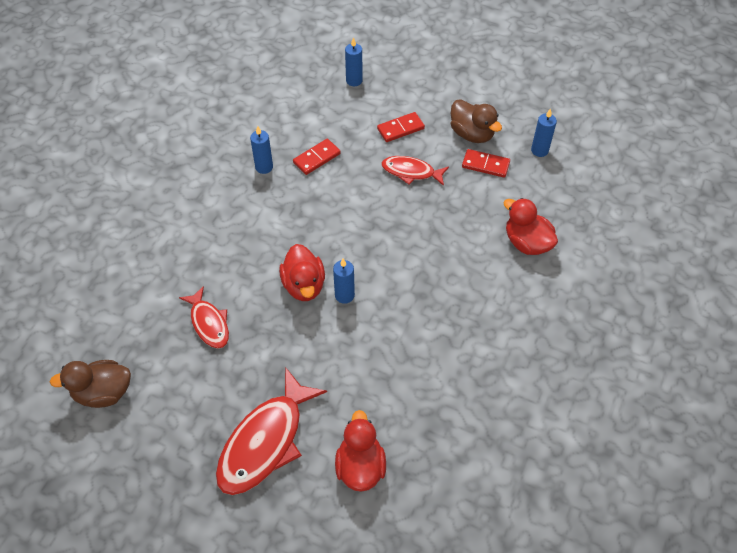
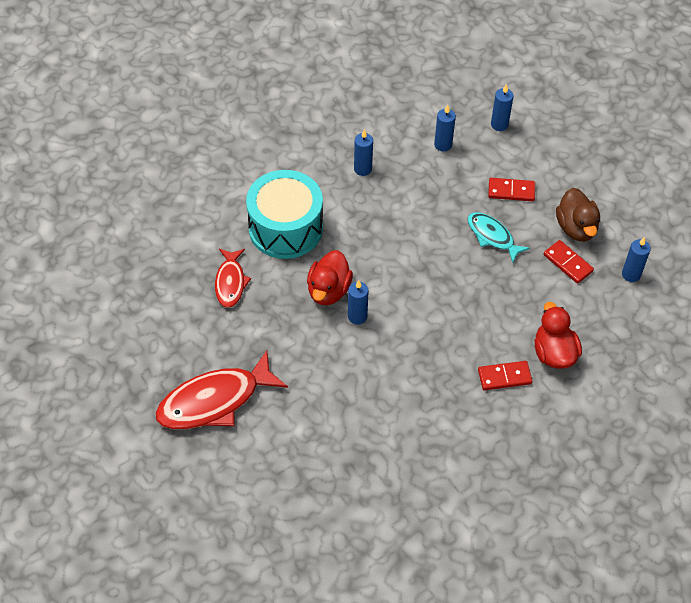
camera: 30 degrees right, 0 degrees up
brown duck [50,360,131,408] -> none
red domino [293,139,341,175] -> red domino moved to [478,361,532,390]
red duck [335,410,386,492] -> none
red fish [381,156,449,186] -> turquoise fish [468,212,530,263]
none -> turquoise drum [246,170,323,259]
none -> blue candle [434,105,456,152]

